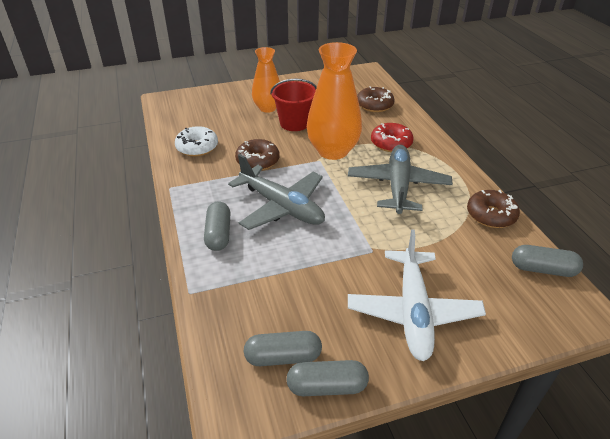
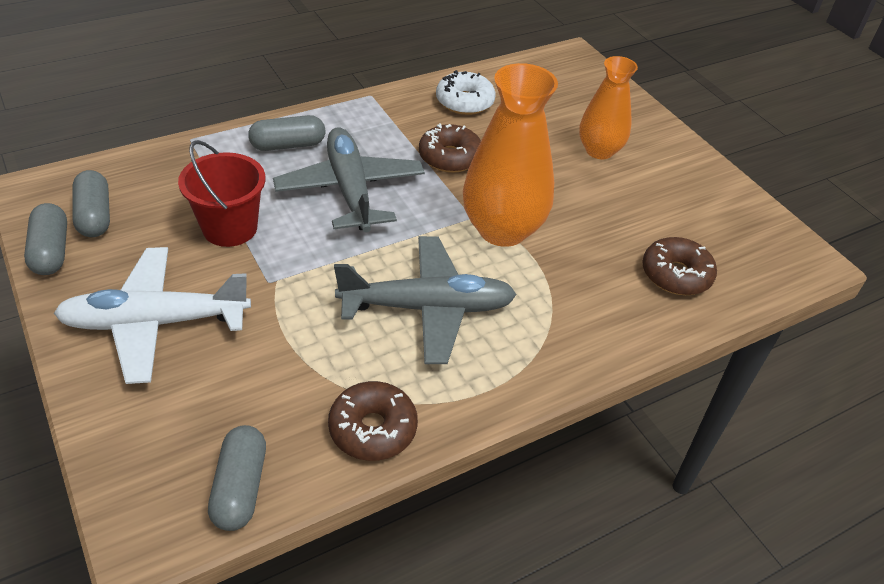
camera: 75 degrees right, 5 degrees up
grey plane [228,154,325,230] -> grey plane turned 135 degrees clockwise [273,127,425,233]
red bucket [270,79,317,131] -> red bucket moved to [178,140,266,247]
red donut [371,123,413,152] -> none

